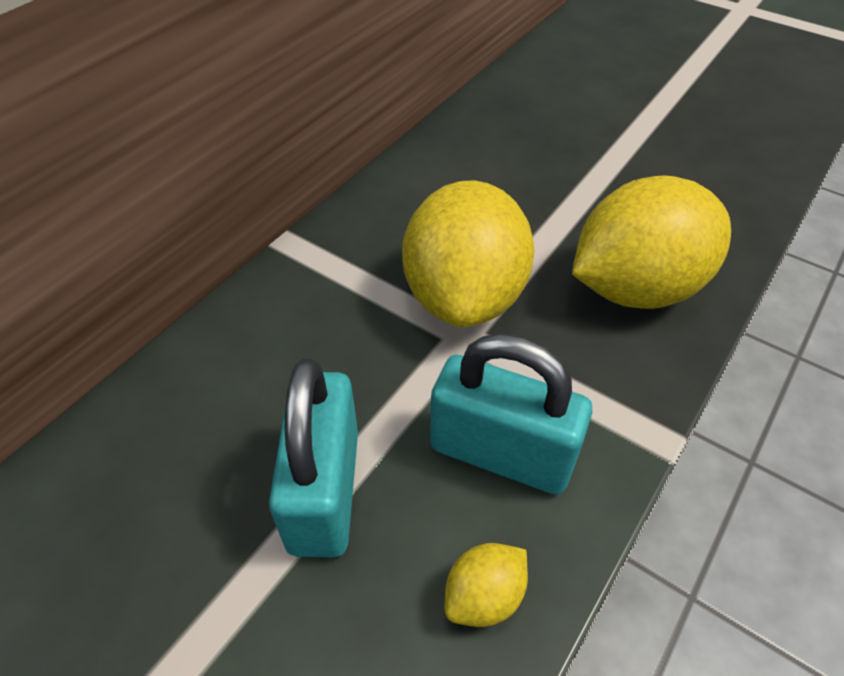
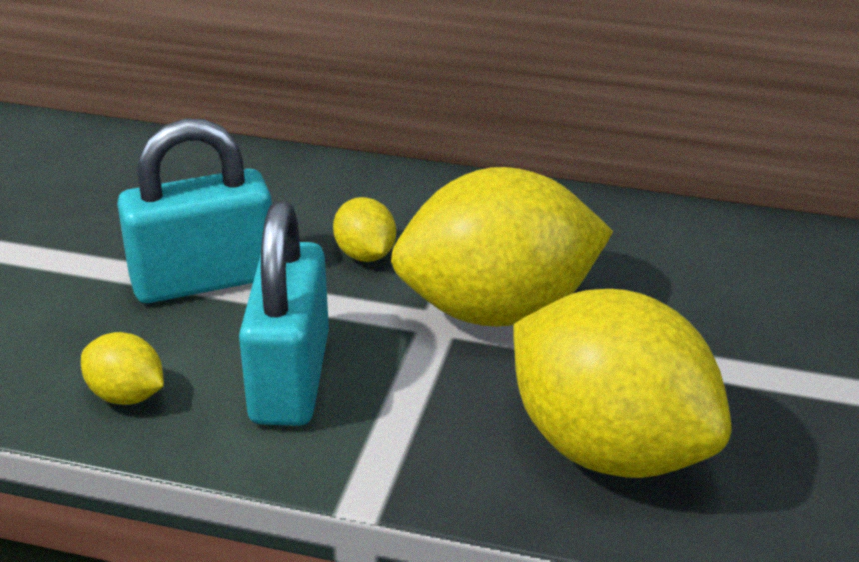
camera: 70 degrees right, 15 degrees down
none -> yellow lemon [333,197,396,262]

